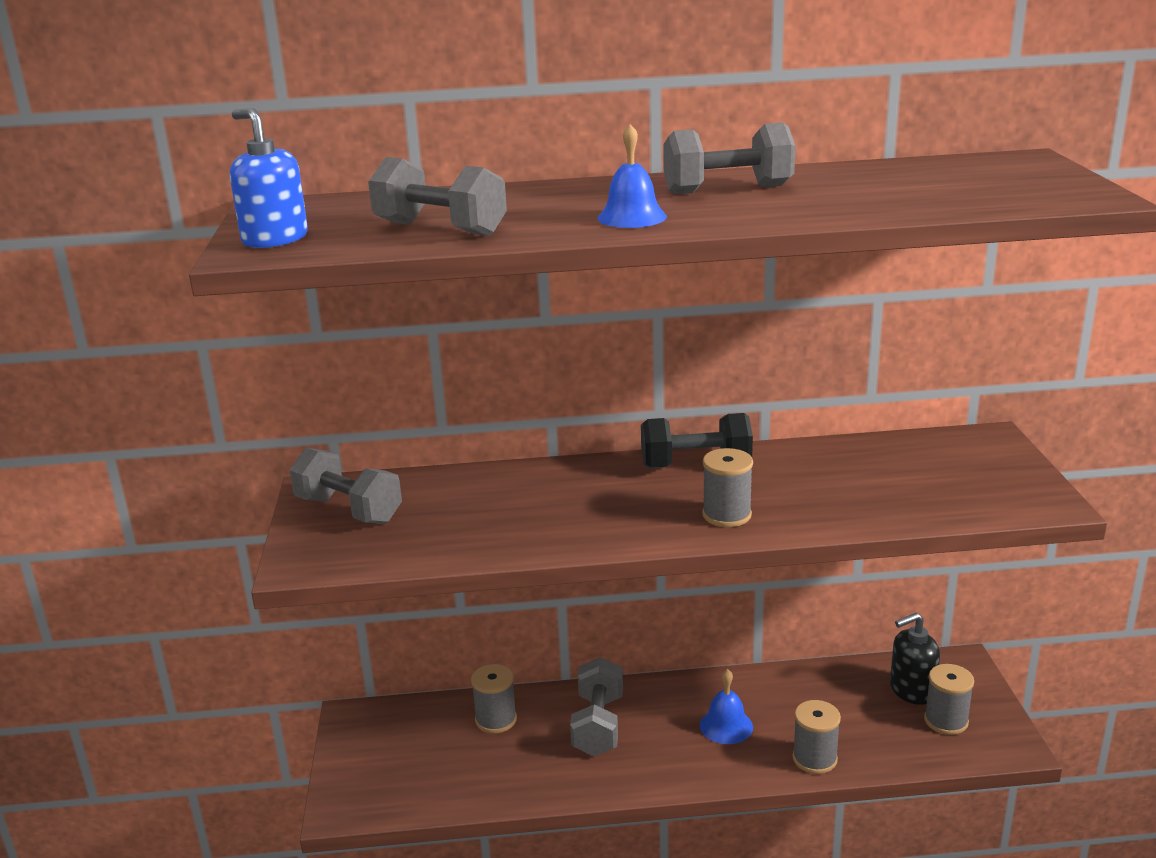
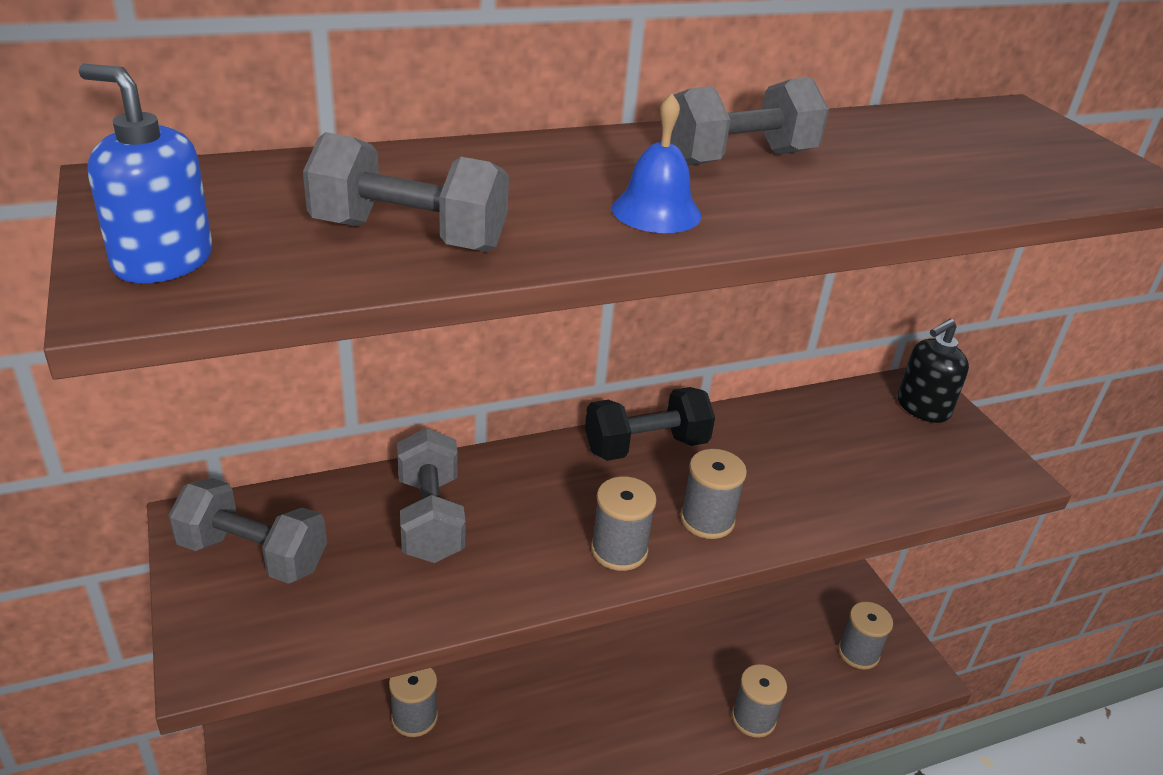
camera: 20 degrees left, 10 degrees up
grey dumbbell [570,657,623,756] -> grey dumbbell moved to [397,428,465,563]
blue bell [700,669,753,744] -> none
black soap dispenser [890,613,940,705] -> black soap dispenser moved to [898,319,969,423]
none -> grey spool [591,476,657,571]

